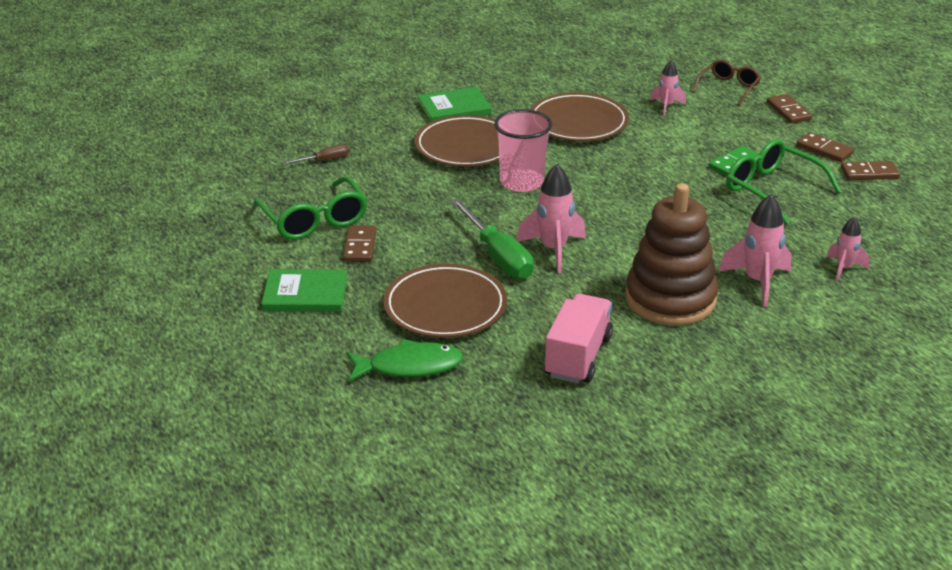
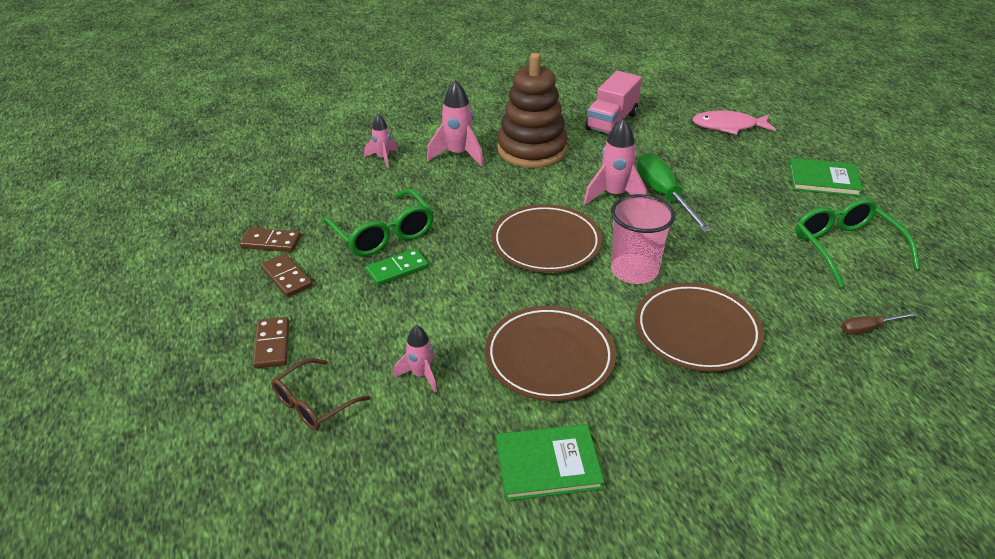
camera: 170 degrees left, 5 degrees up
brown domino [343,225,376,262] -> none
green fish [346,339,464,382] -> pink fish [692,111,776,135]
brown plate [383,264,507,338] -> brown plate moved to [492,204,602,273]
green book [418,87,492,122] -> green book moved to [496,424,604,501]

